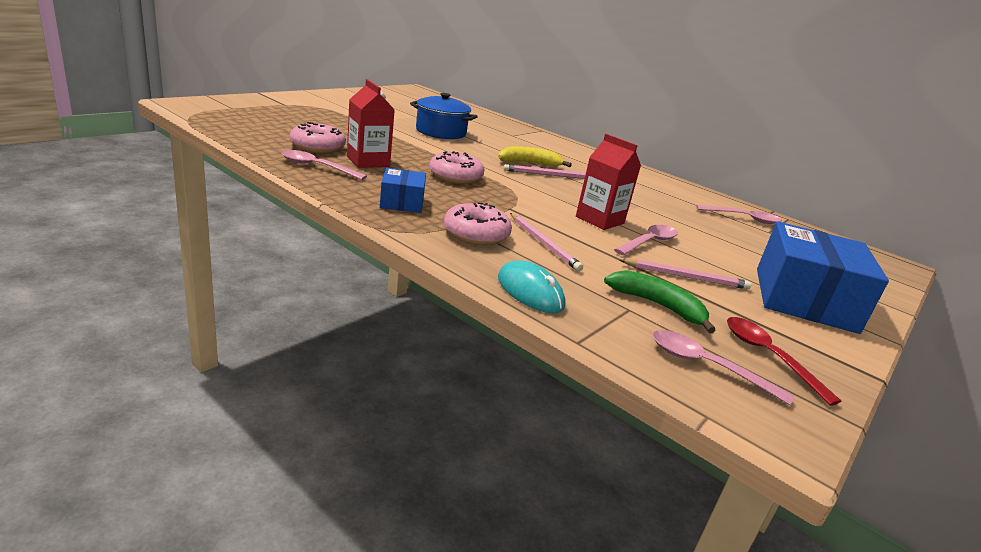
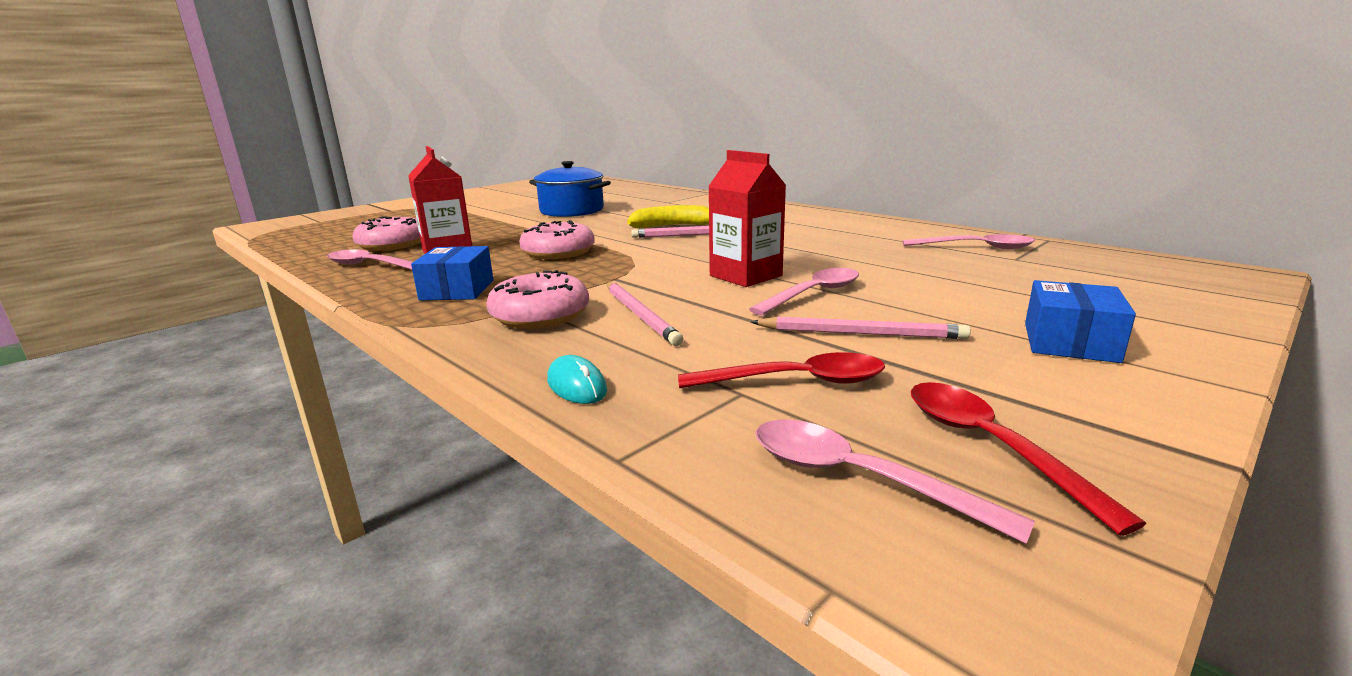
camera: 10 degrees right, 5 degrees down
turquoise mouse [498,260,566,313] -> turquoise mouse [547,355,607,404], size x0.64
green banana [604,270,716,333] -> red spoon [678,352,885,388]
blue box [757,221,889,334] -> blue box [1025,280,1136,363], size x0.51

